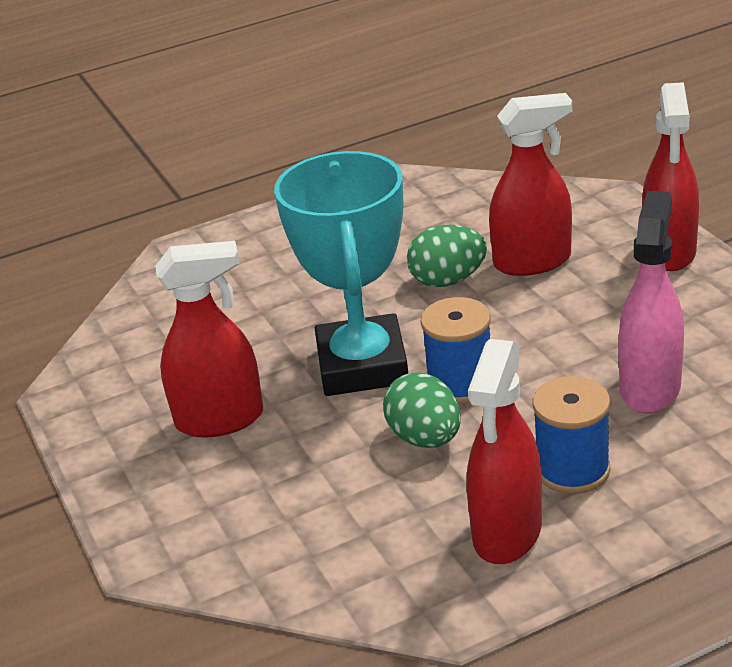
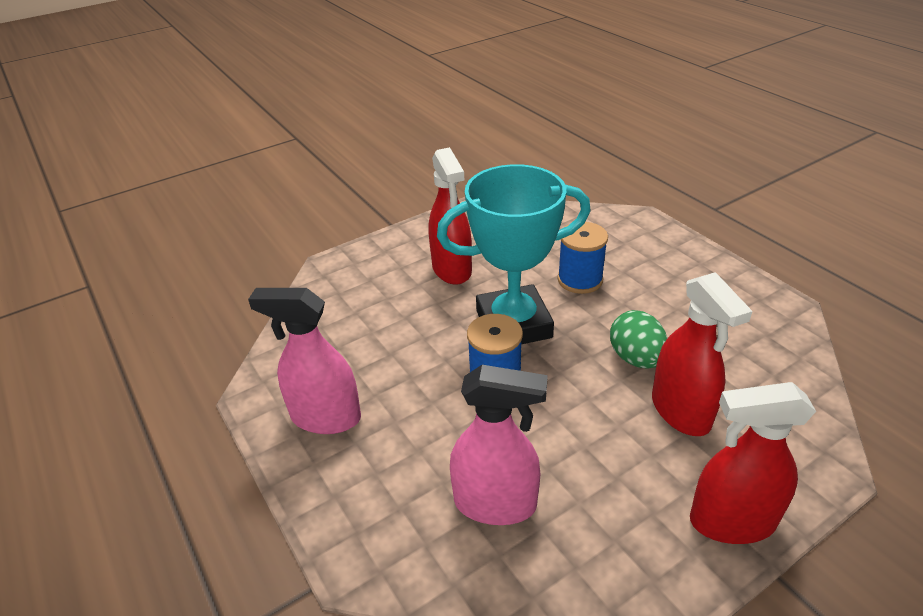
camera: 80 degrees right, 5 degrees up
green egg [383,372,461,448] -> none
red spray bottle [467,339,542,564] -> pink spray bottle [248,288,361,434]
blue spool [533,376,610,494] -> blue spool moved to [557,222,608,294]

